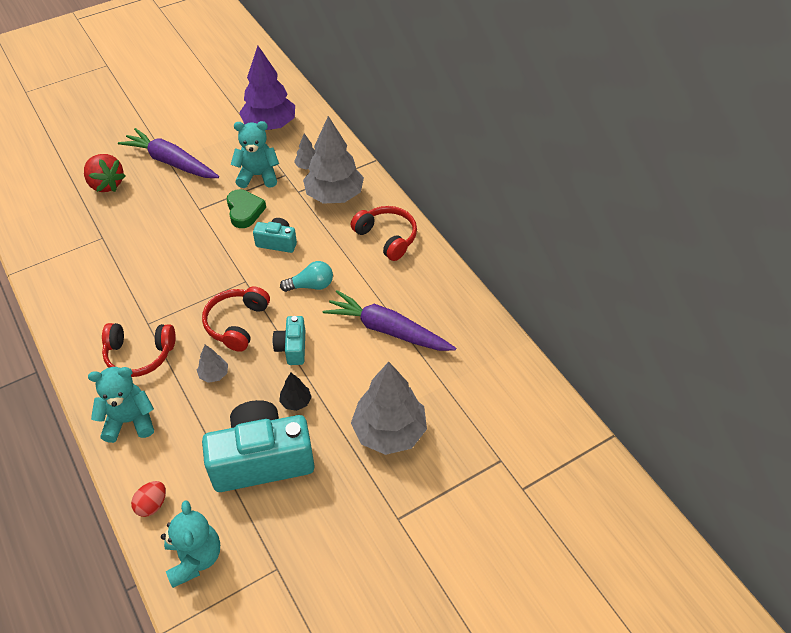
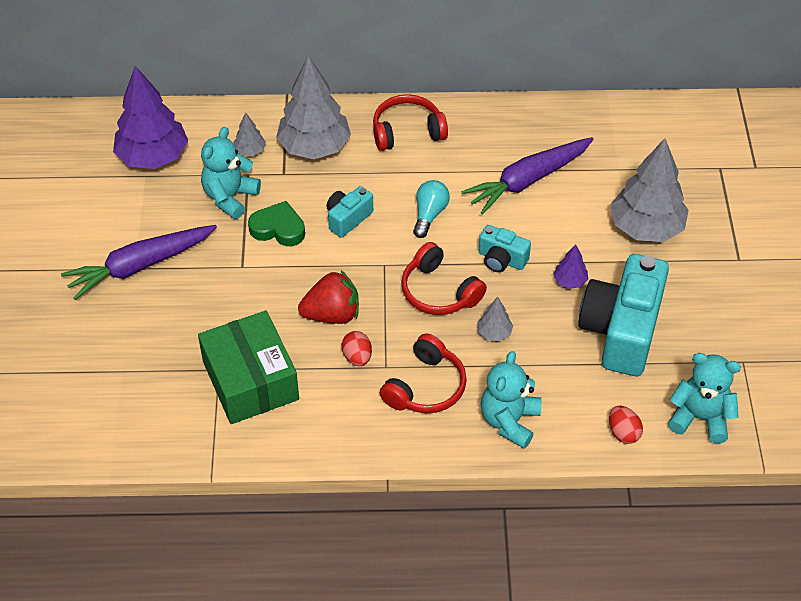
camera: 60 degrees left, 0 degrees up
red strawberry [84,154,126,192] -> red strawberry moved to [298,270,359,324]
black tree [279,373,312,411] -> purple tree [553,244,588,289]
none -> green box [198,311,299,424]
none -> red egg [342,331,372,366]

